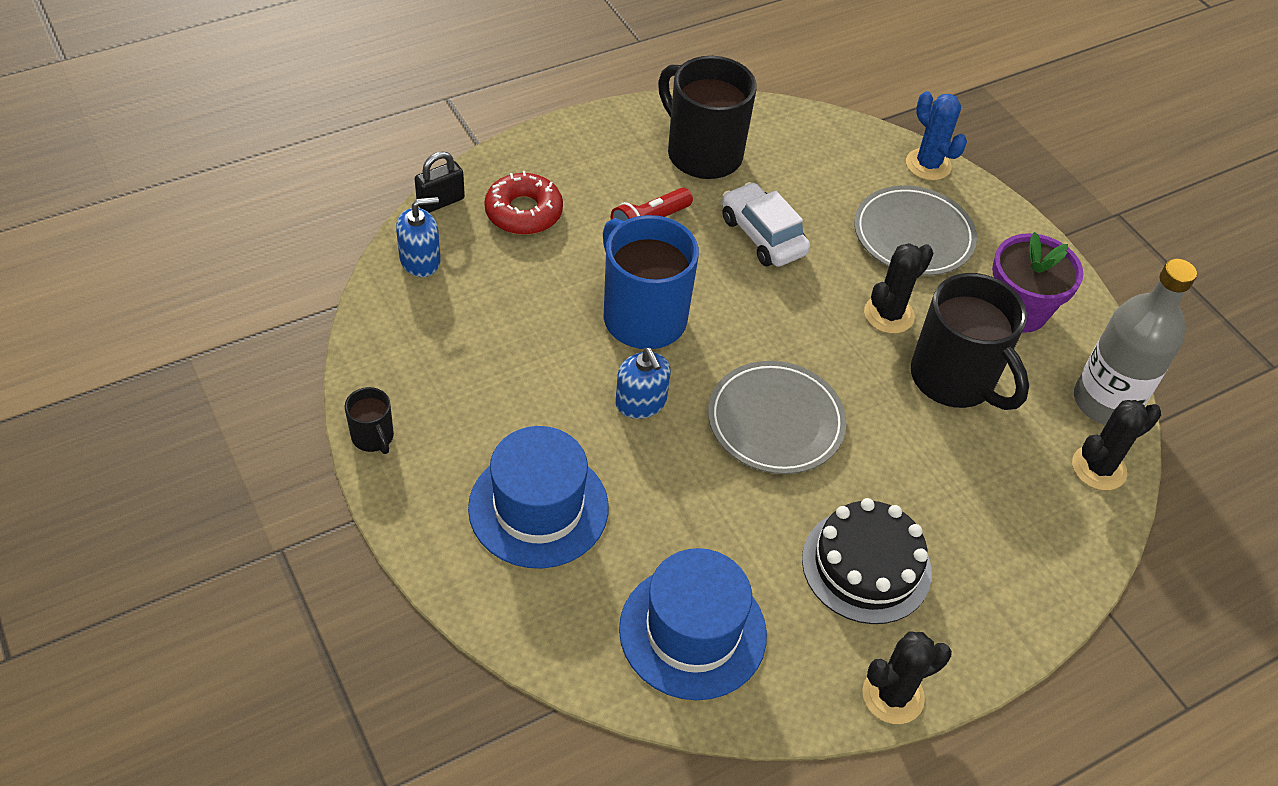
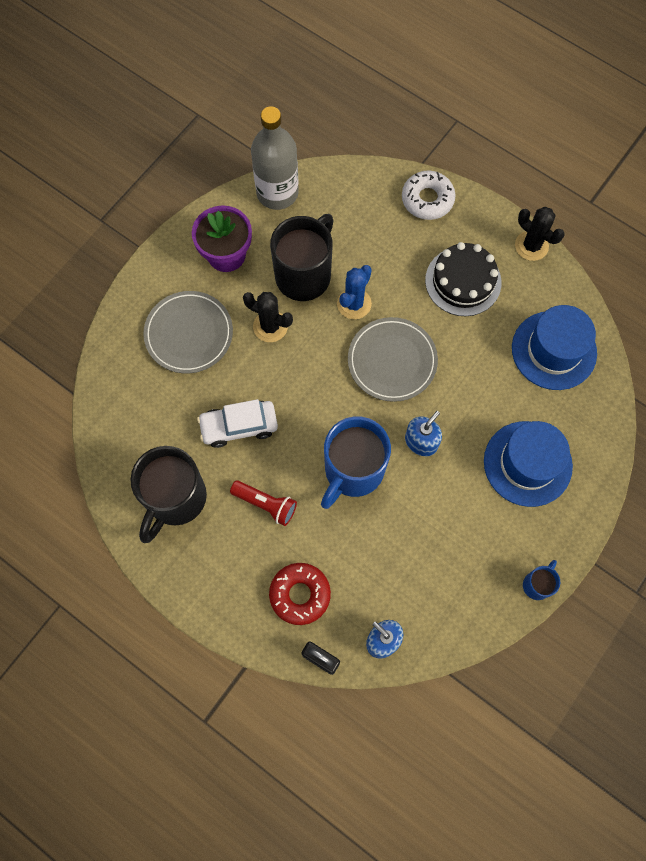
camera: 110 degrees left, 20 degrees up
black mug [345,387,394,454] -> blue mug [523,560,560,600]
white car [722,182,810,267] -> white car turned 45 degrees clockwise [197,399,278,448]
blue cactus [906,91,967,181] -> blue cactus moved to [337,265,372,319]
black cactus [1072,400,1161,490] -> none
none -> white donut [402,170,456,220]

